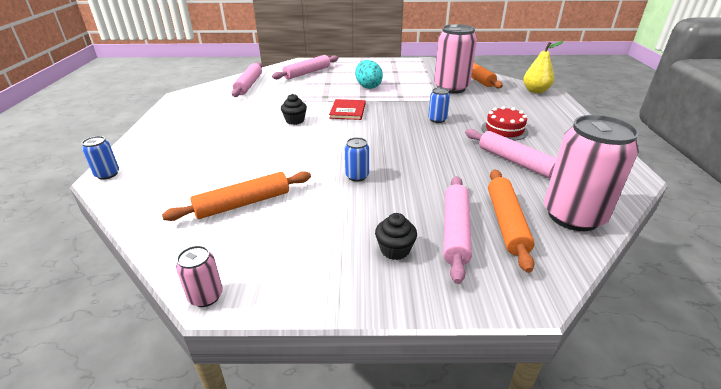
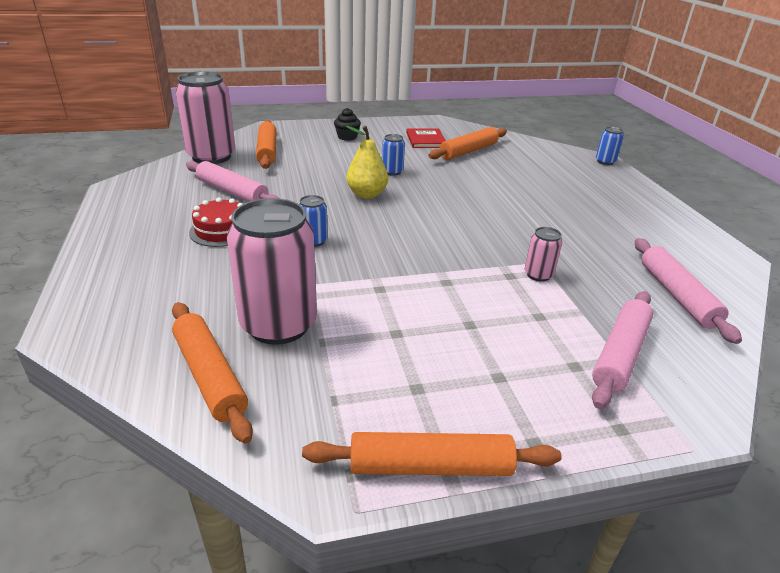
camera: 165 degrees right, 0 degrees up
pink can [176,246,223,307] -> pink can moved to [525,227,562,282]
black cupcake [281,94,307,125] -> none
red book [329,99,366,120] -> red book moved to [406,128,446,148]
turquoise egg [355,60,383,89] -> none
pink rolling pin [443,176,472,284] -> none
yellow pear [523,41,564,93] -> yellow pear moved to [346,126,388,199]
none -> orange rolling pin [302,432,562,476]

